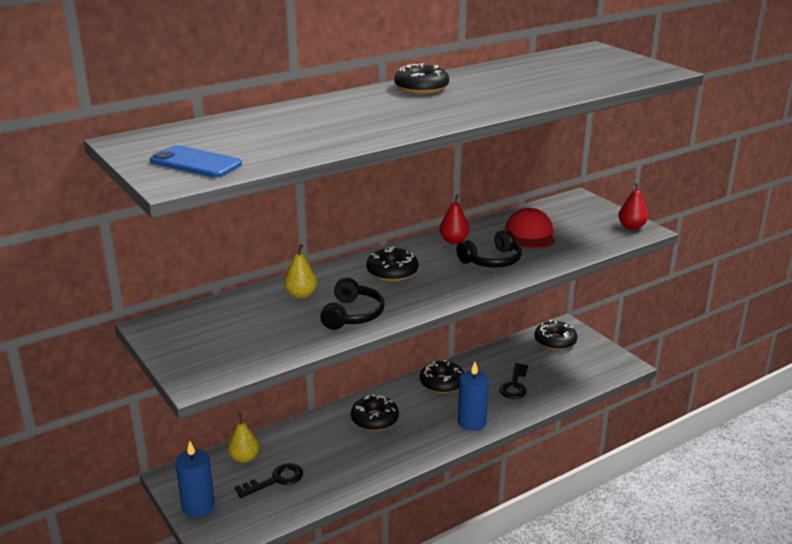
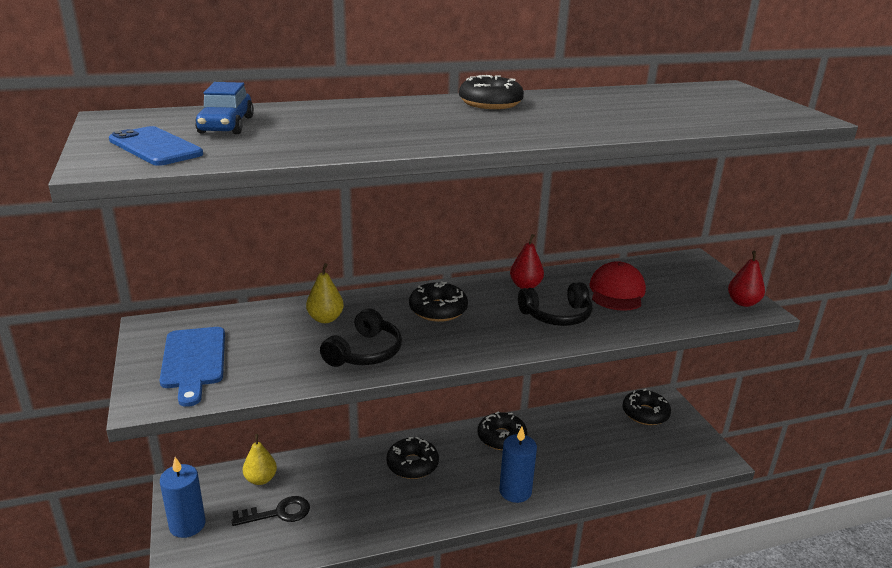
camera: 15 degrees right, 0 degrees up
black key [499,363,528,399] -> none
none -> blue cutting board [160,327,225,407]
none -> blue car [195,82,254,134]

